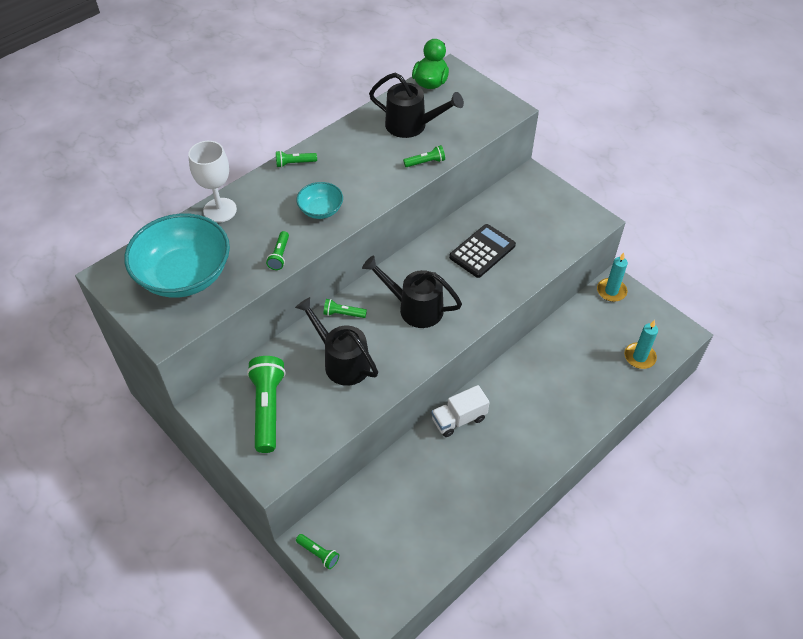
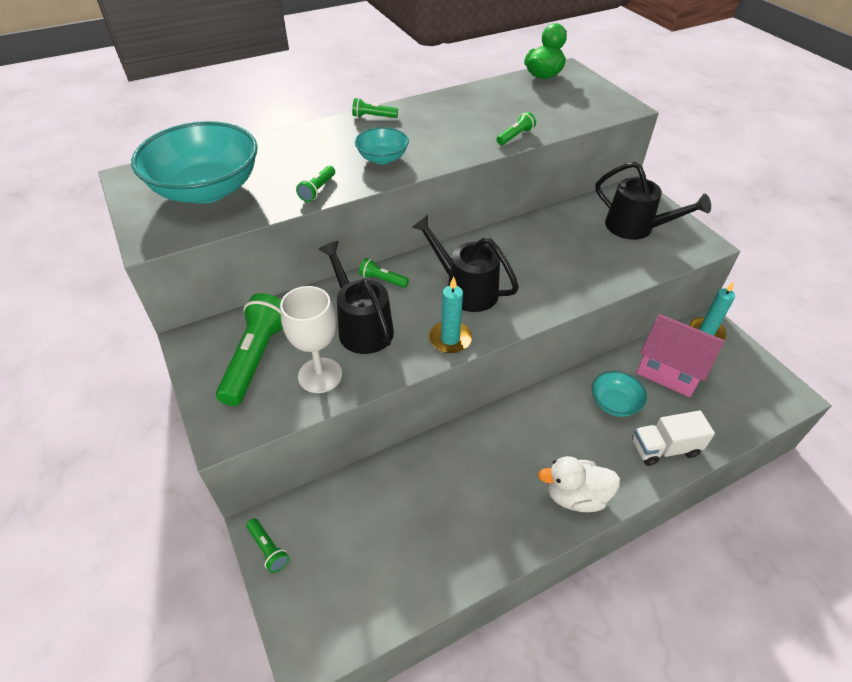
camera: 15 degrees right, 5 degrees down
white goblet [188,141,237,223] -> white goblet moved to [280,286,342,393]
black watering can [369,73,464,138] -> black watering can moved to [595,162,711,240]
green flashlight [403,145,445,167] -> green flashlight turned 45 degrees counterclockwise [497,112,536,145]
white truck [431,385,490,437] -> white truck moved to [632,410,715,466]
black calculator [449,224,516,278] -> none
turquoise candle [624,320,658,369] -> turquoise candle moved to [429,277,472,353]
none -> white duck [538,456,620,512]
none -> turquoise bowl [592,371,647,417]
none -> pink house [636,314,725,397]

